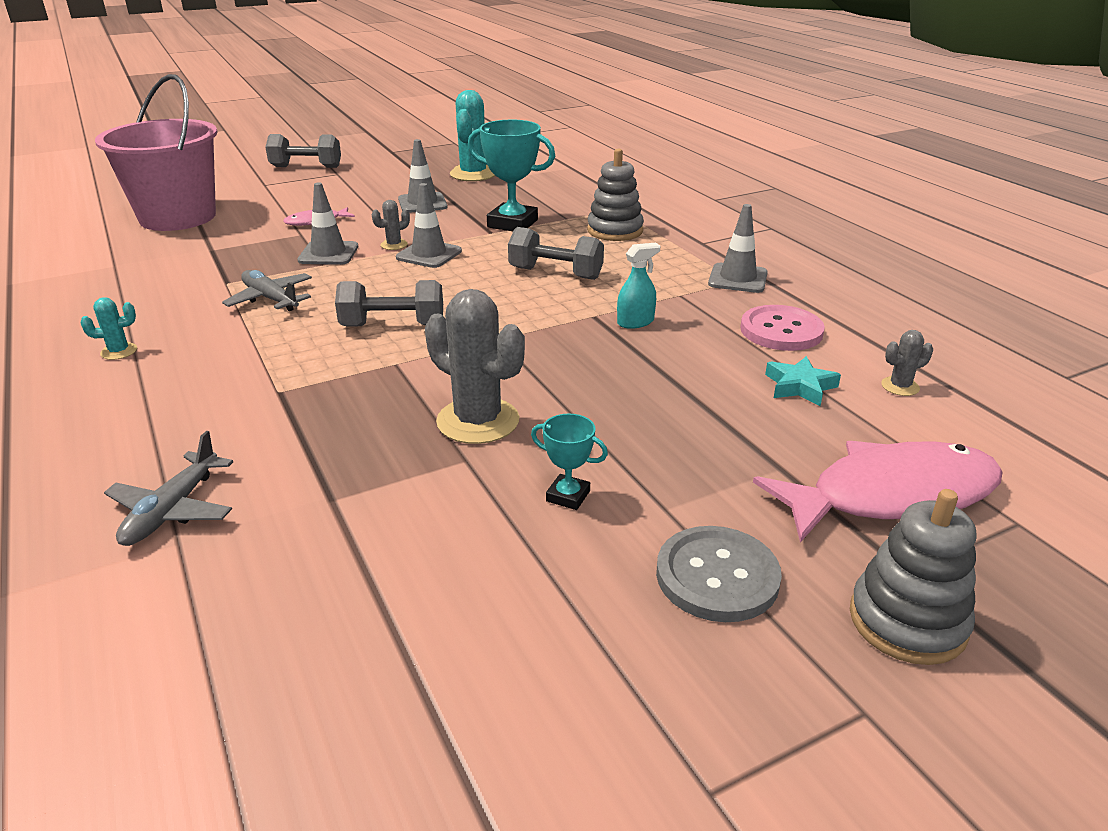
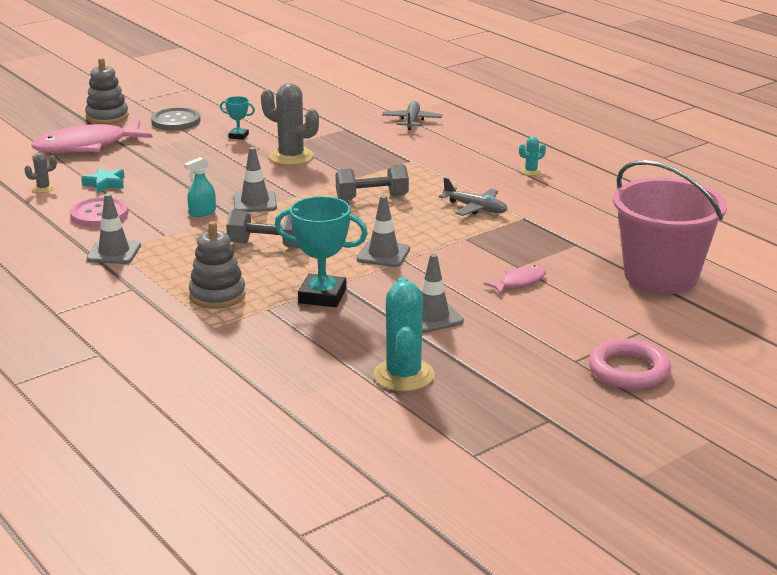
camera: 170 degrees right, 5 degrees down
grey dumbbell [266,134,341,168] -> pink ring [589,338,671,389]
grey traffic cone [297,182,358,265] -> grey traffic cone moved to [233,147,277,212]
grey cactus [372,200,410,250] -> none

